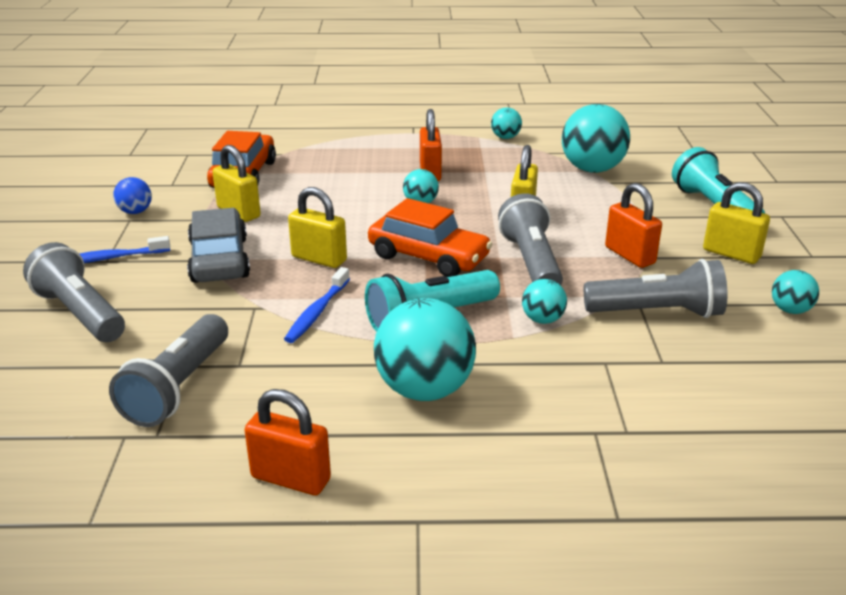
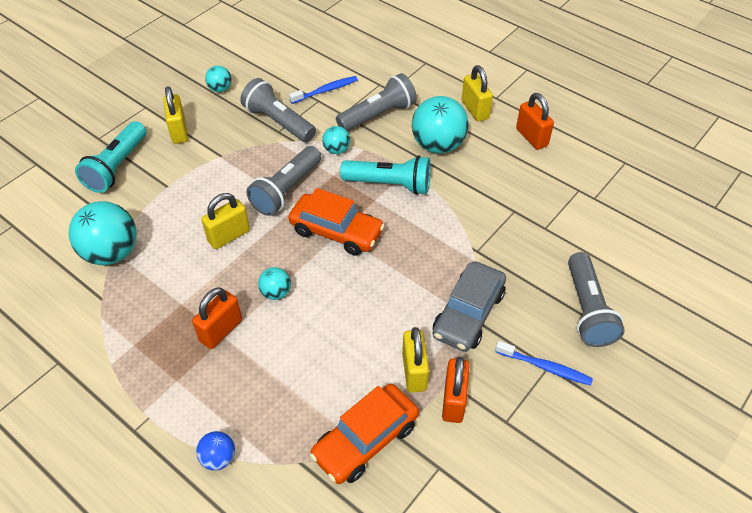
camera: 140 degrees left, 20 degrees up
grey flashlight [109,314,228,427] -> grey flashlight moved to [336,73,417,132]
blue ball [113,177,152,214] -> blue ball moved to [196,431,235,471]
blue toothbrush [284,267,350,343] -> blue toothbrush moved to [289,76,358,104]
yellow padlock [288,187,347,268] -> yellow padlock moved to [462,65,493,122]
orange car [368,198,492,277] -> orange car turned 135 degrees clockwise [288,188,385,256]
turquoise ball [491,107,522,139] -> none
orange padlock [605,183,662,268] -> orange padlock moved to [442,357,470,423]

